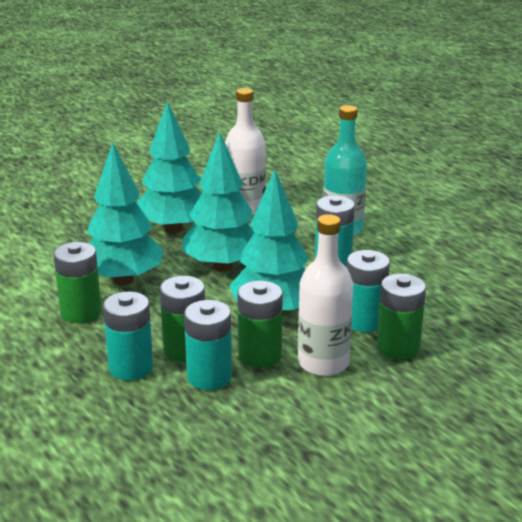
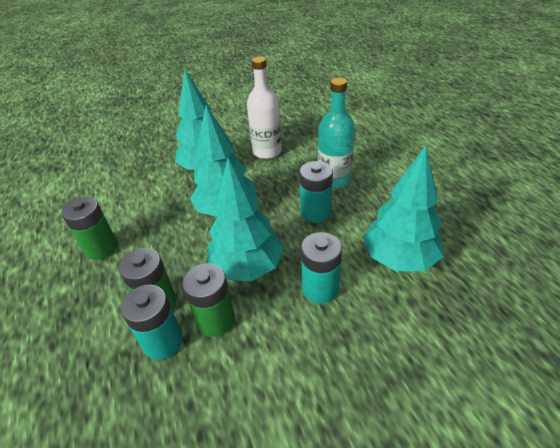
camera: 15 degrees right, 15 degrees up
turquoise tree [87,143,163,285] -> turquoise tree moved to [363,145,443,271]
turquoise battery [103,291,153,381] -> none
white bottle [298,214,353,376] -> none
green battery [377,274,426,360] -> none

